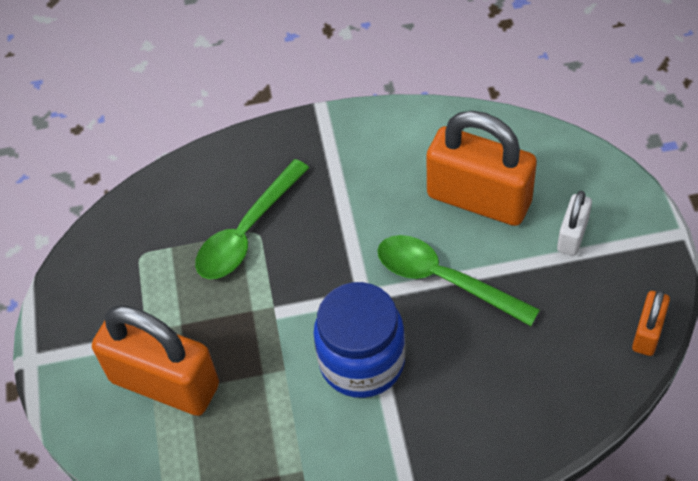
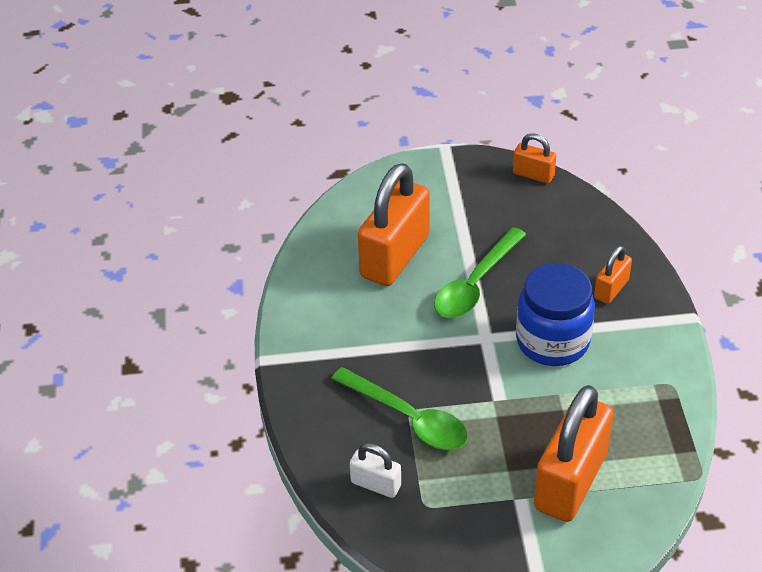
camera: 90 degrees left, 10 degrees down
white padlock [557,191,592,256] -> white padlock moved to [350,443,401,498]
none -> orange padlock [594,246,632,304]

